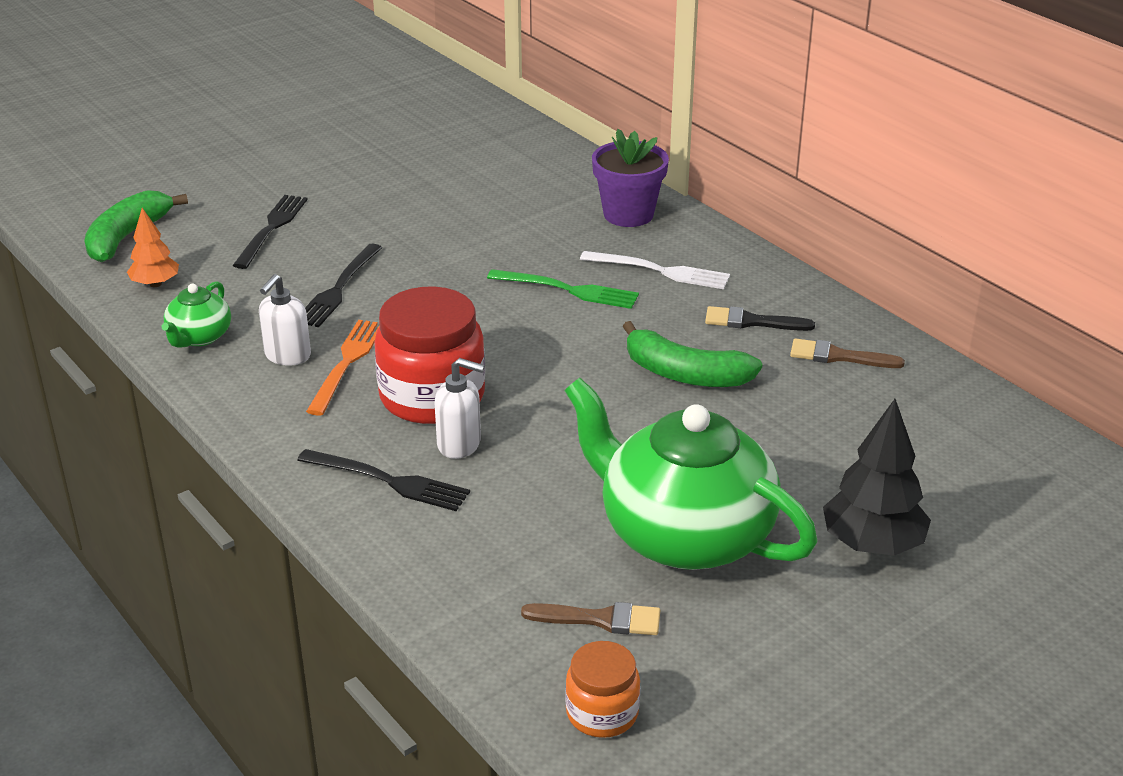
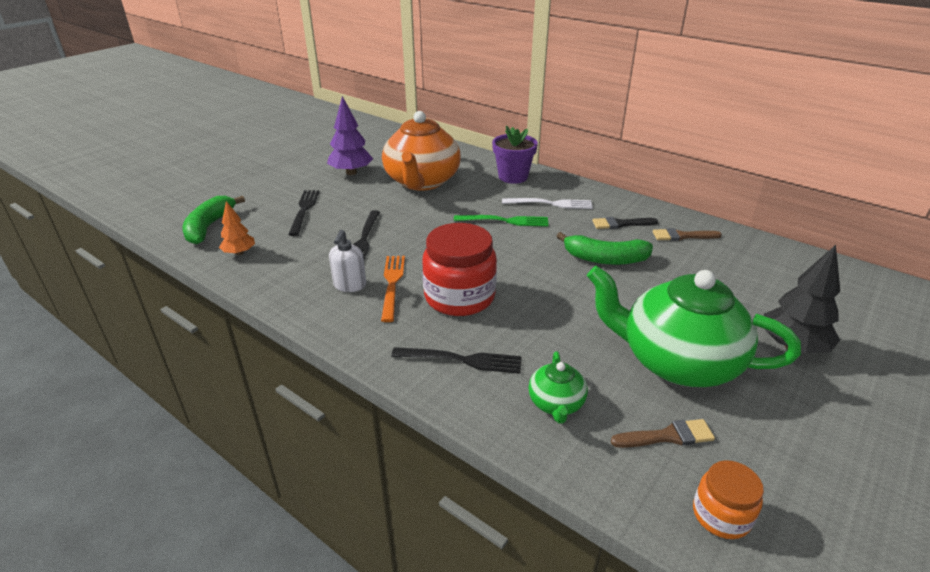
camera: 15 degrees left, 0 degrees up
green teapot [162,281,231,348] -> green teapot moved to [529,352,588,424]
white soap dispenser [435,358,485,459] -> none
none -> purple tree [327,96,373,175]
none -> orange teapot [382,111,461,191]

